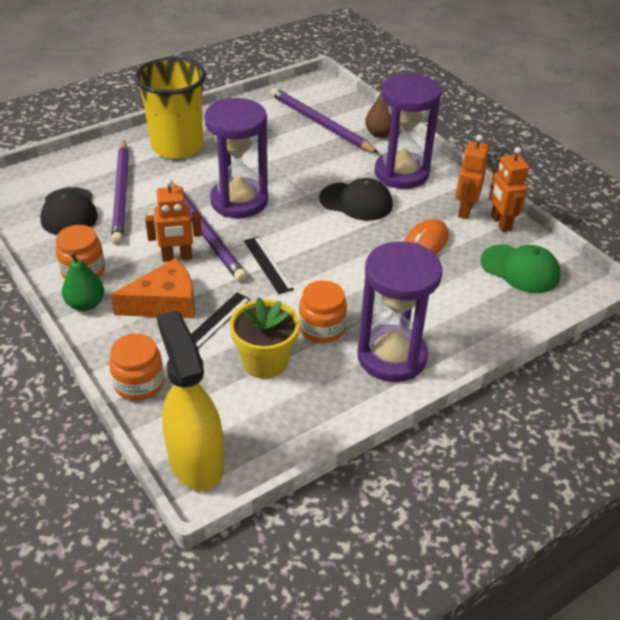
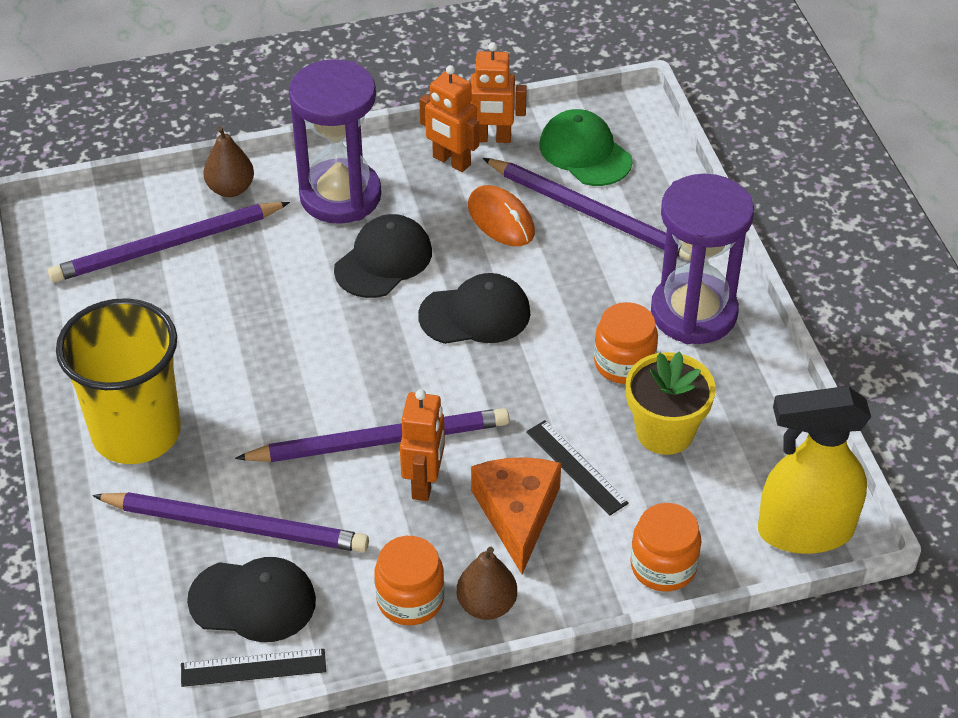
camera: 70 degrees left, 5 degrees up
green pear [62,252,104,311] -> brown pear [457,547,517,620]
purple hourglass [204,98,268,218] -> none
black ruler [244,237,294,294] -> black ruler moved to [181,649,326,687]
green cap [480,244,560,293] -> green cap turned 90 degrees counterclockwise [539,109,632,186]
none -> black cap [418,273,530,344]
none -> purple pencil [483,158,691,260]

